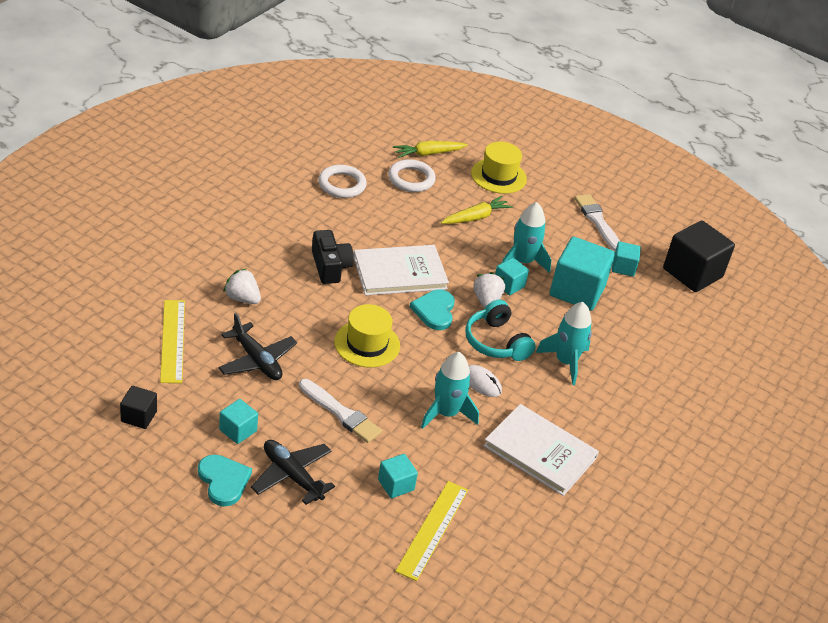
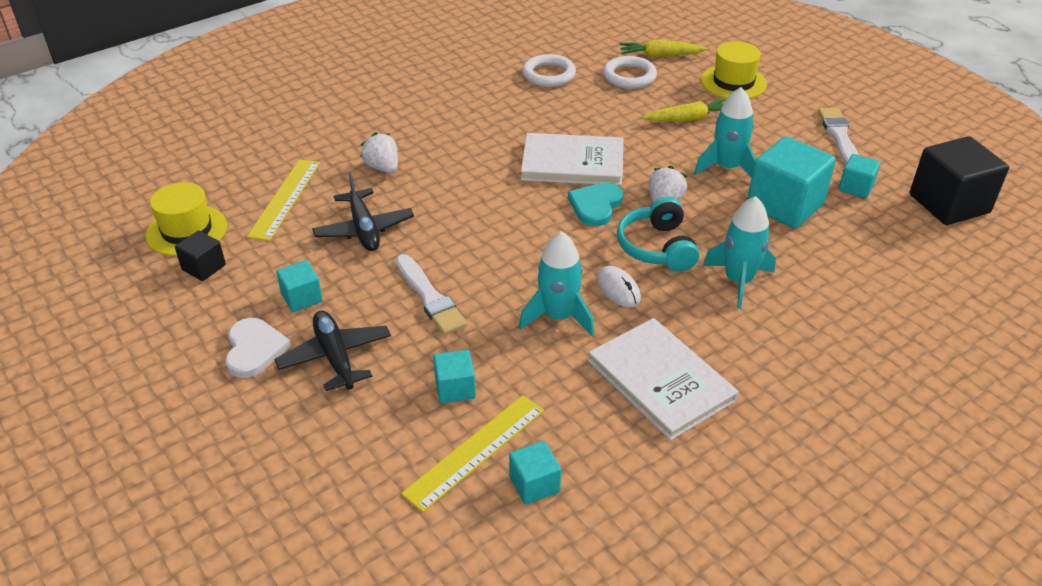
camera: 25 degrees right, 0 degrees up
turquoise heart [198,455,252,506] -> white heart [225,318,291,378]
black camera [312,230,354,284] -> none
yellow hat [334,304,400,368] -> yellow hat moved to [146,182,227,256]
turquoise cube [495,257,529,295] -> turquoise cube moved to [509,441,561,505]

